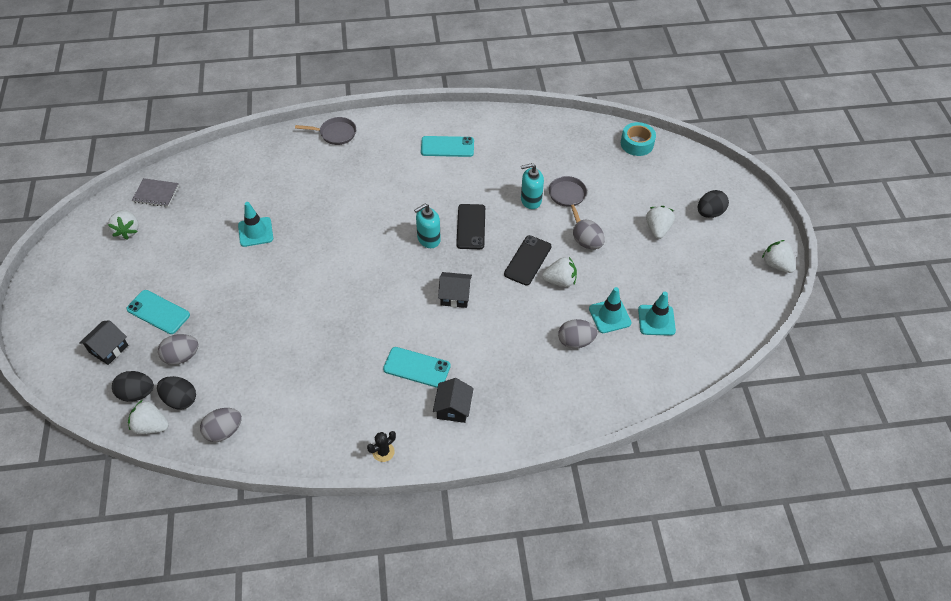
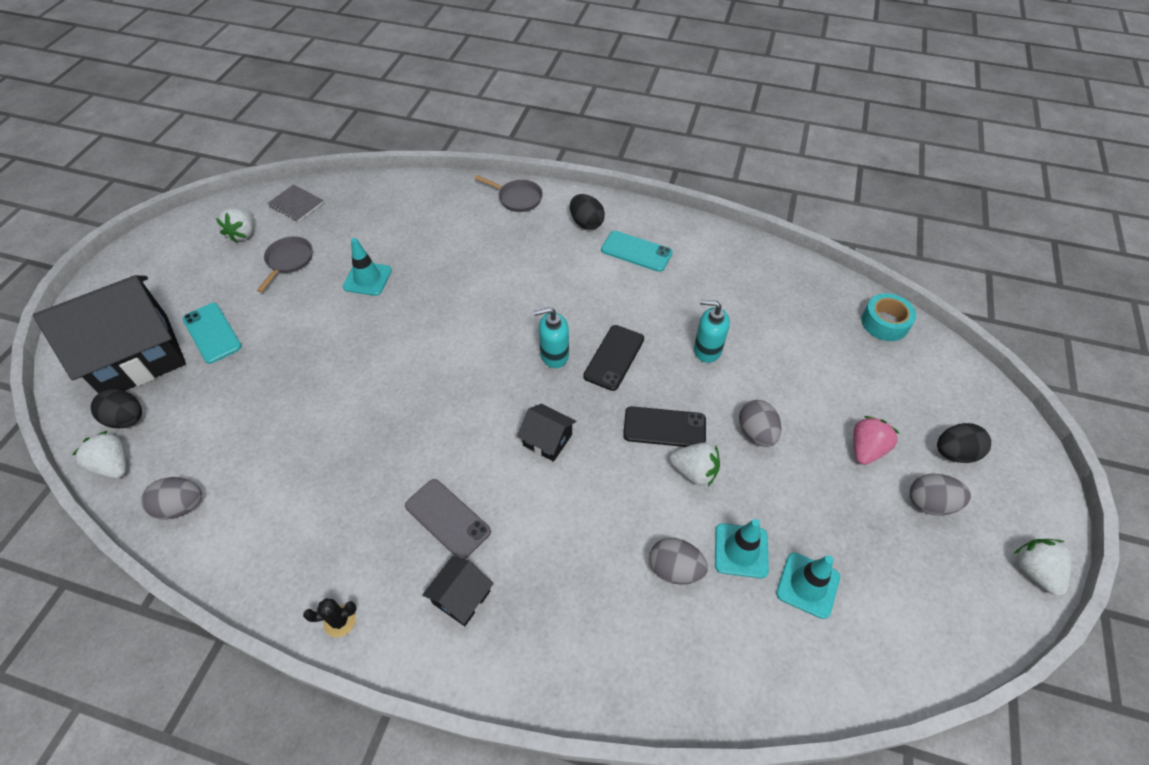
camera: 25 degrees right, 0 degrees up
black house [79,320,128,365] -> black house [33,275,186,394], size x2.33
black egg [157,376,196,409] -> black egg moved to [570,194,605,230]
grey egg [158,334,199,365] -> grey egg moved to [909,474,971,516]
turquoise phone [383,347,451,388] -> grey phone [405,479,491,559]
black phone [504,235,551,285] -> black phone turned 45 degrees clockwise [623,406,706,447]
grey pan [549,176,587,223] -> grey pan moved to [257,236,312,292]
white strawberry [646,206,675,239] -> pink strawberry [853,416,899,465]

